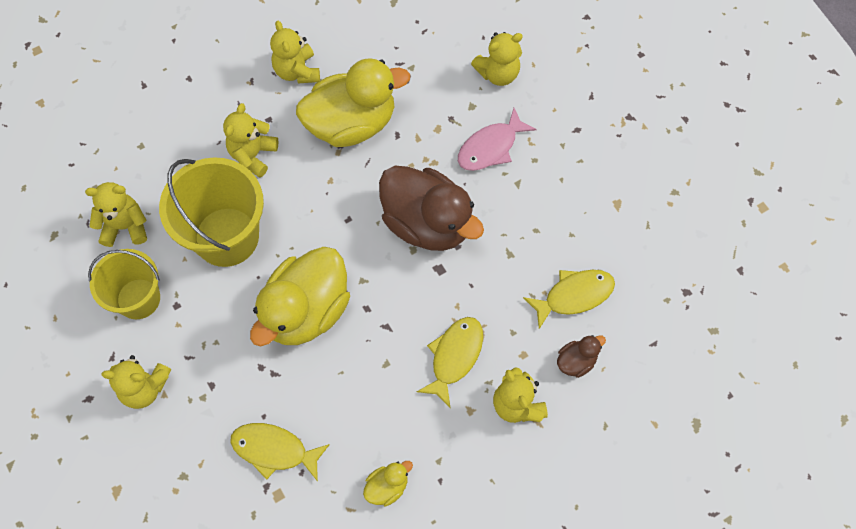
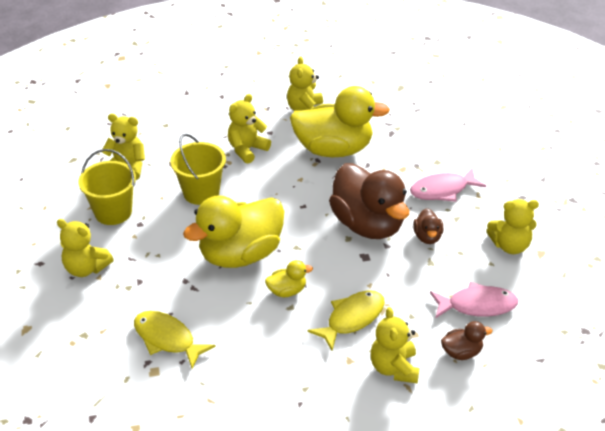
camera: 20 degrees right, 25 degrees down
yellow bucket [159,157,264,267] -> yellow bucket [170,134,226,205], size x0.66
yellow duck [363,461,413,507] -> yellow duck moved to [265,260,313,297]
yellow teddy bear [471,32,523,86] -> yellow teddy bear moved to [486,199,539,254]
yellow fish [523,270,615,329] -> pink fish [430,282,518,318]
none -> brown duck [413,208,443,244]

